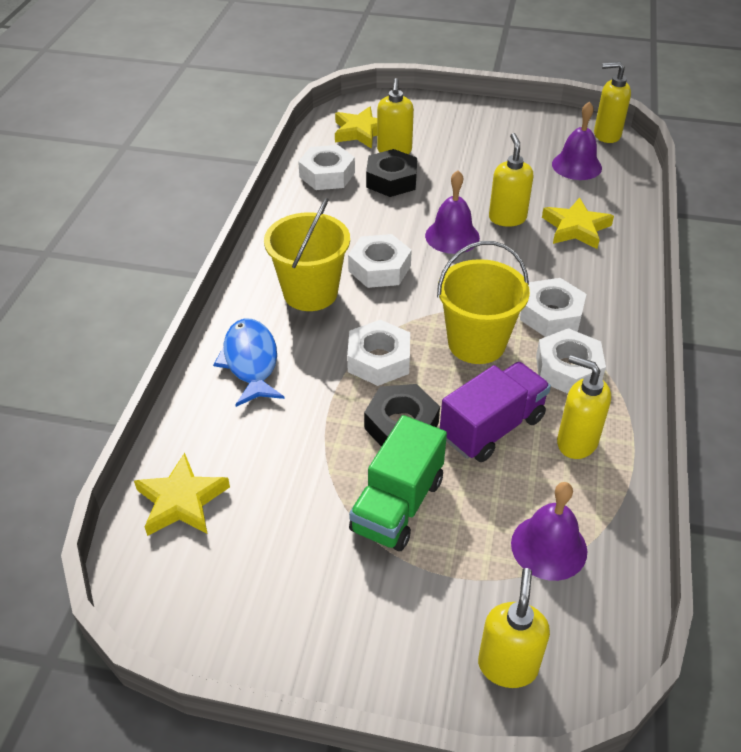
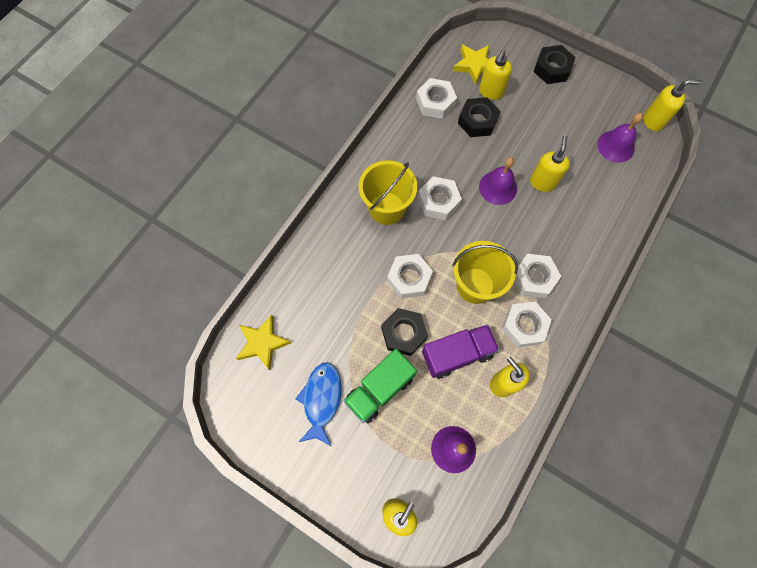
camera: 20 degrees right, 25 degrees up
blue fish [213,318,285,407] -> blue fish moved to [295,362,342,447]
yellow star [542,197,614,249] -> none
yellow soap dispenser [594,62,631,143] -> yellow soap dispenser turned 150 degrees clockwise [644,79,702,131]
none -> black nut [533,45,576,84]

